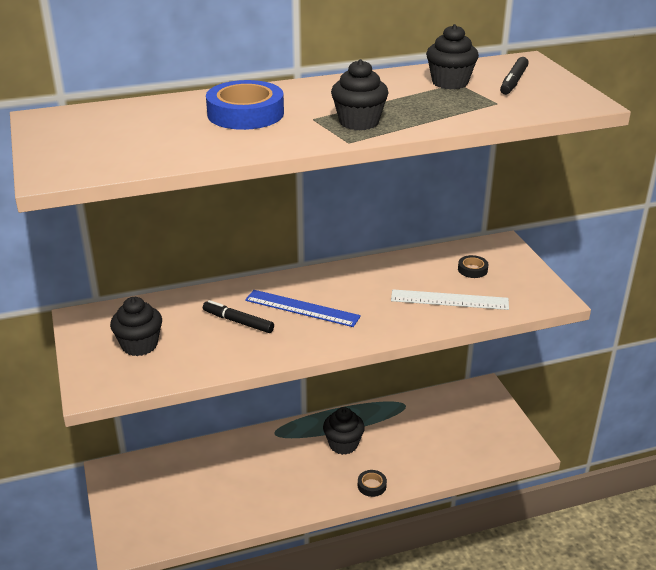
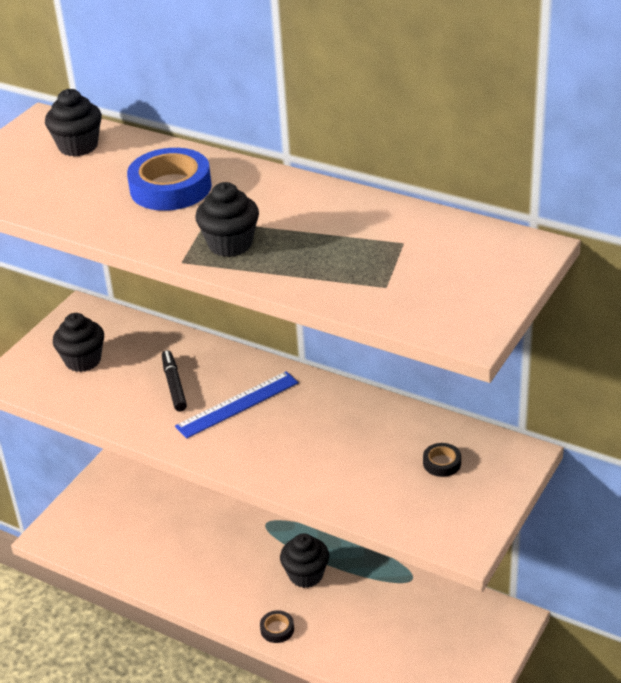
camera: 50 degrees right, 5 degrees up
blue ruler [245,290,361,327] -> blue ruler turned 75 degrees clockwise [175,371,299,439]
white ruler [391,289,509,310] -> none
black cupcake [426,24,479,89] -> black cupcake moved to [45,89,102,157]
black marker [500,57,529,95] -> none

